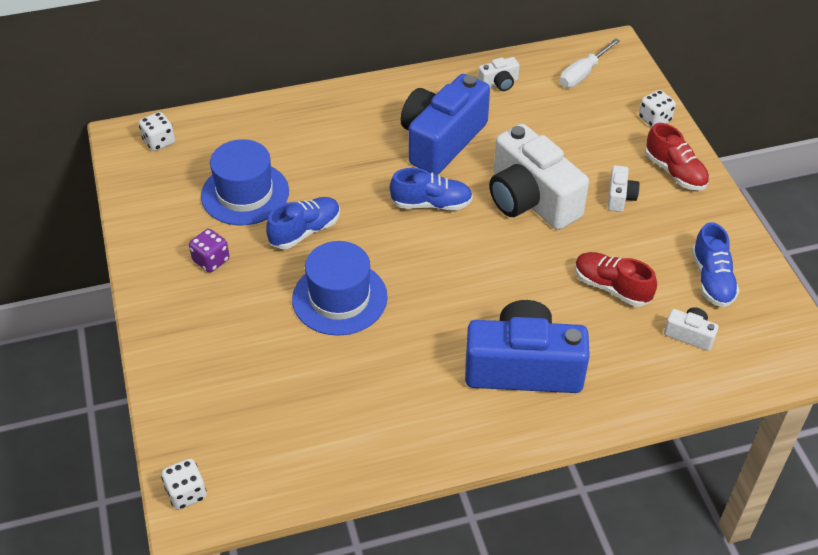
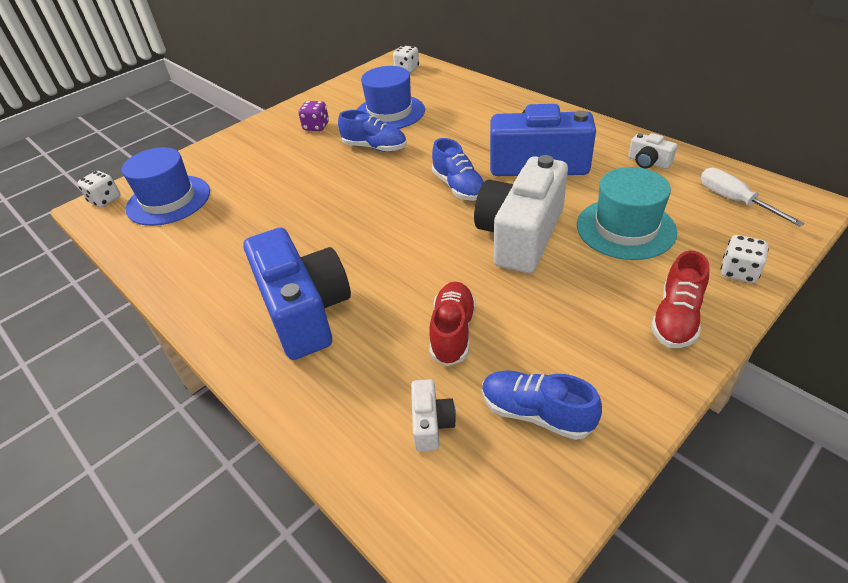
camera: 65 degrees right, 5 degrees down
blue hat [292,241,388,336] -> blue hat moved to [122,147,210,226]
white screwdriver [560,38,620,88] -> white screwdriver turned 45 degrees clockwise [700,168,805,227]
white camera [607,165,640,212] -> none
blue shoe [692,222,739,307] -> blue shoe turned 60 degrees clockwise [482,370,602,440]
none -> turquoise hat [577,167,677,260]

